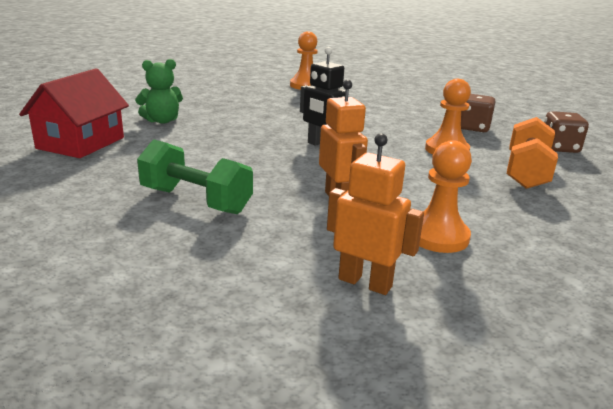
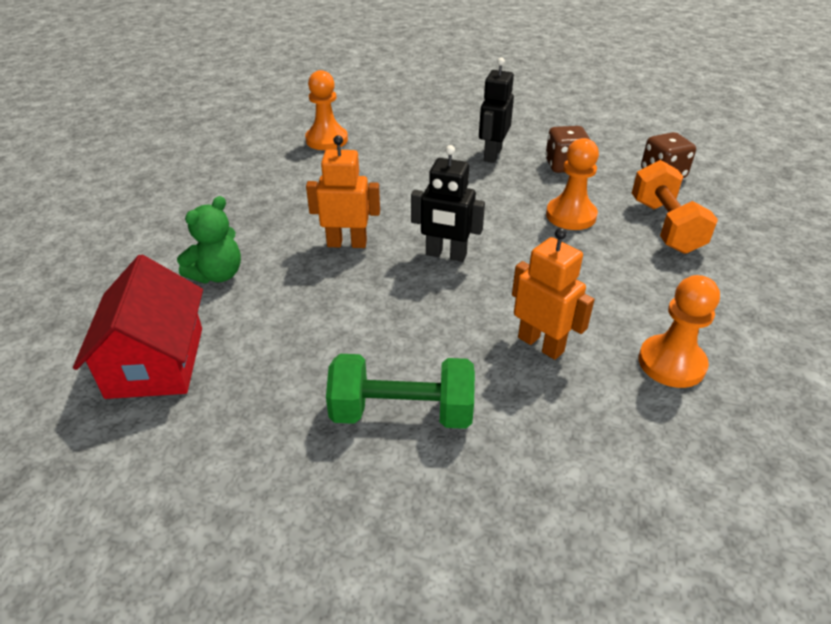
camera: 25 degrees left, 15 degrees up
orange robot [327,133,424,295] -> orange robot moved to [306,135,380,248]
none -> black robot [479,58,514,163]

